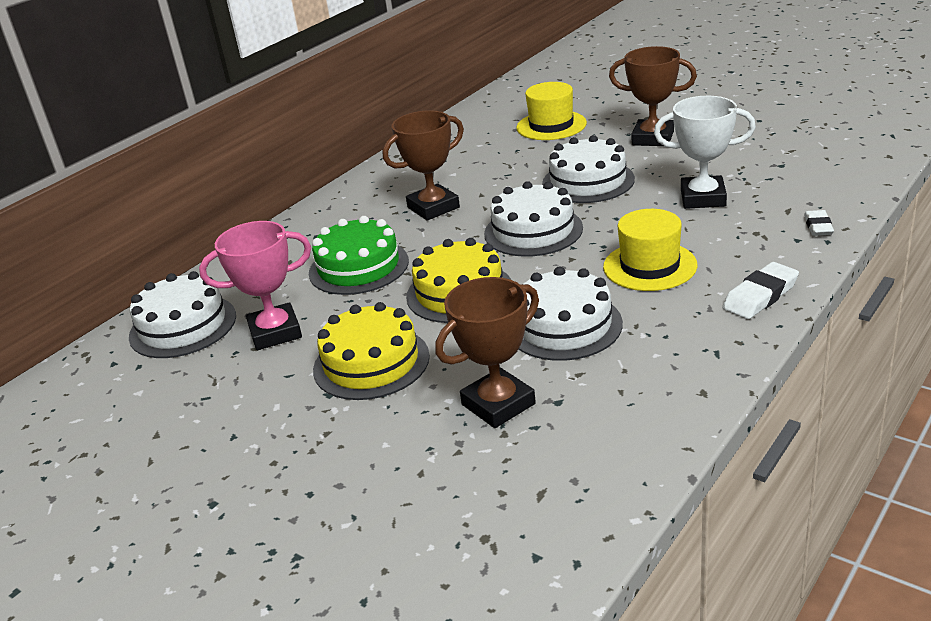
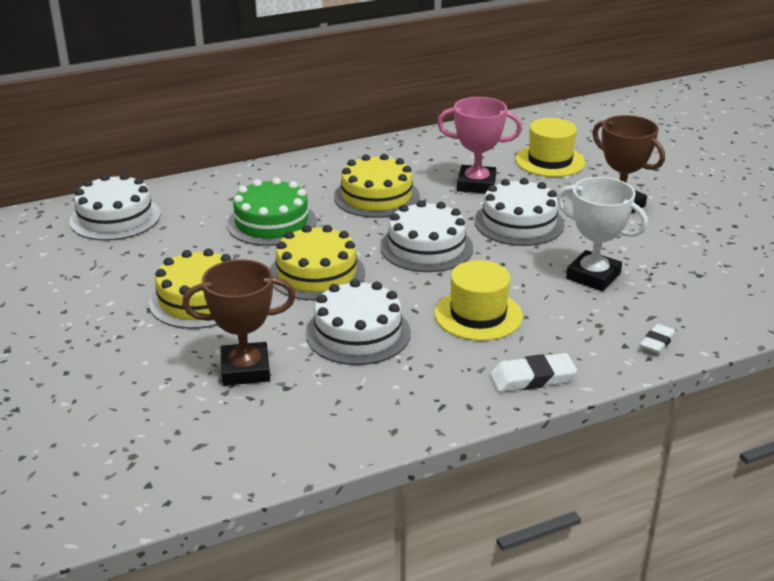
camera: 25 degrees right, 0 degrees up
pink trophy [199,221,311,350] -> pink trophy moved to [437,97,522,194]
brown trophy [383,110,464,220] -> yellow cake [334,154,420,218]

